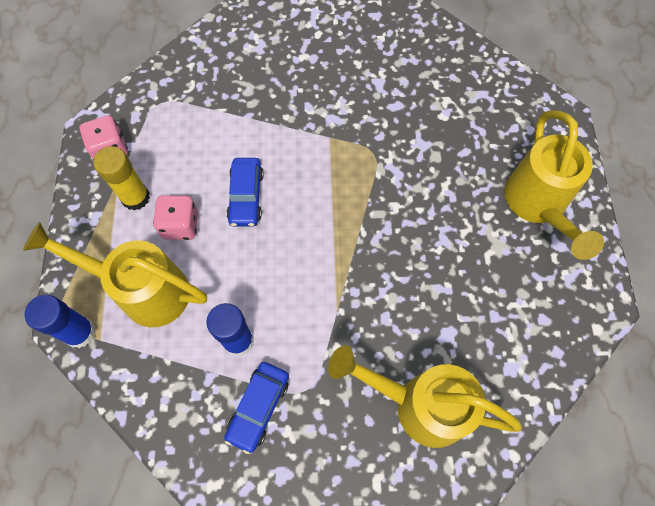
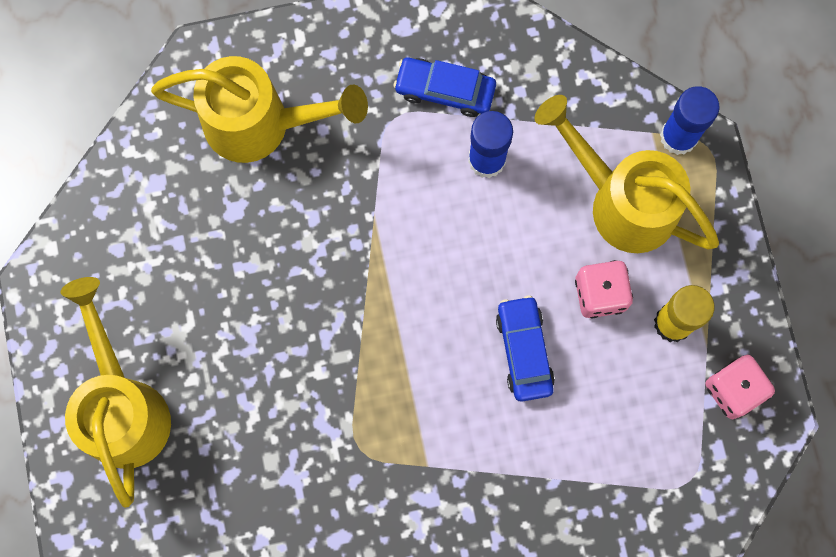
camera: 170 degrees right, 10 degrees up
yellow watering can [23,222,207,327] -> yellow watering can turned 150 degrees counterclockwise [535,95,719,253]
blue car [224,362,289,454] -> blue car turned 90 degrees counterclockwise [393,57,496,117]

